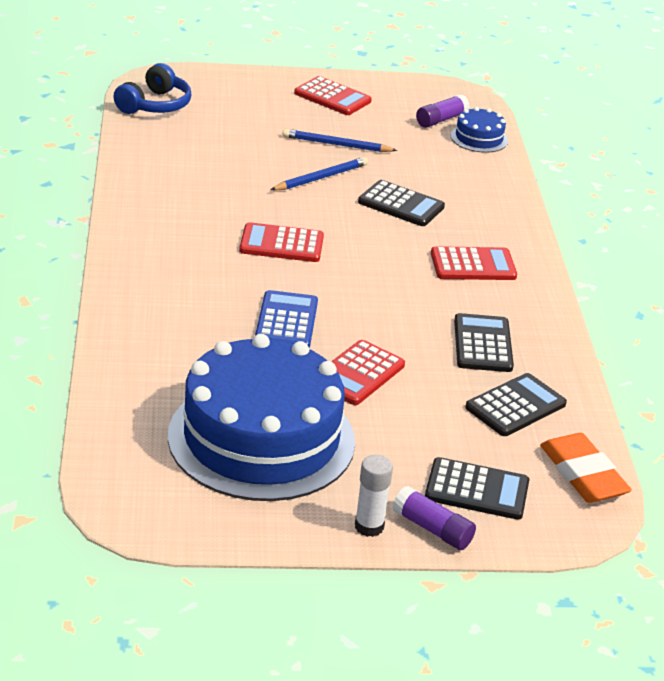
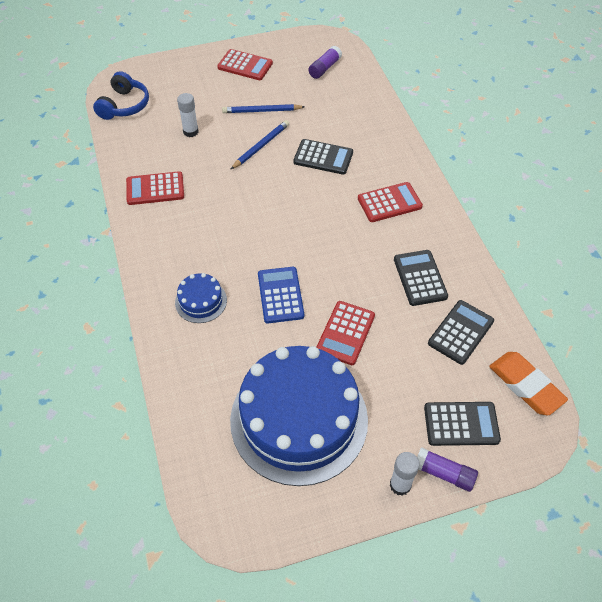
camera: 10 degrees left, 20 degrees up
red calculator [239,222,324,262] -> red calculator moved to [126,171,184,205]
blue cake [451,107,508,153] -> blue cake moved to [175,273,227,323]
none -> white glue stick [177,93,199,137]

